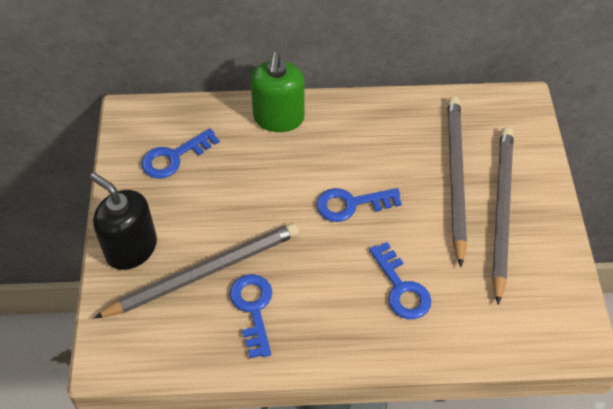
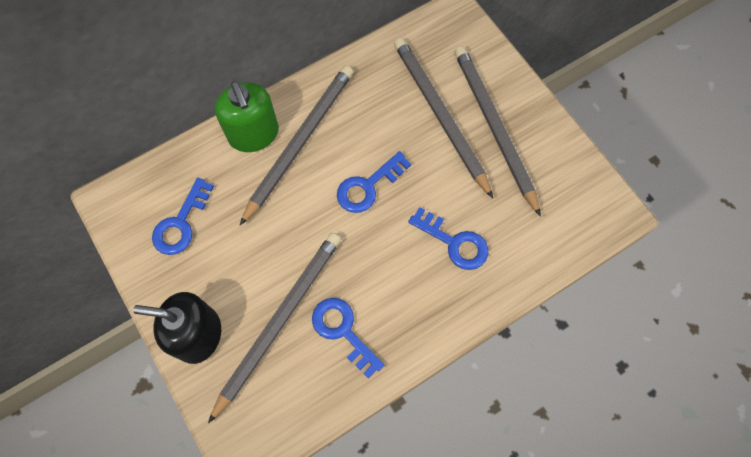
camera: 30 degrees left, 15 degrees up
none -> grey pencil [240,65,353,225]

